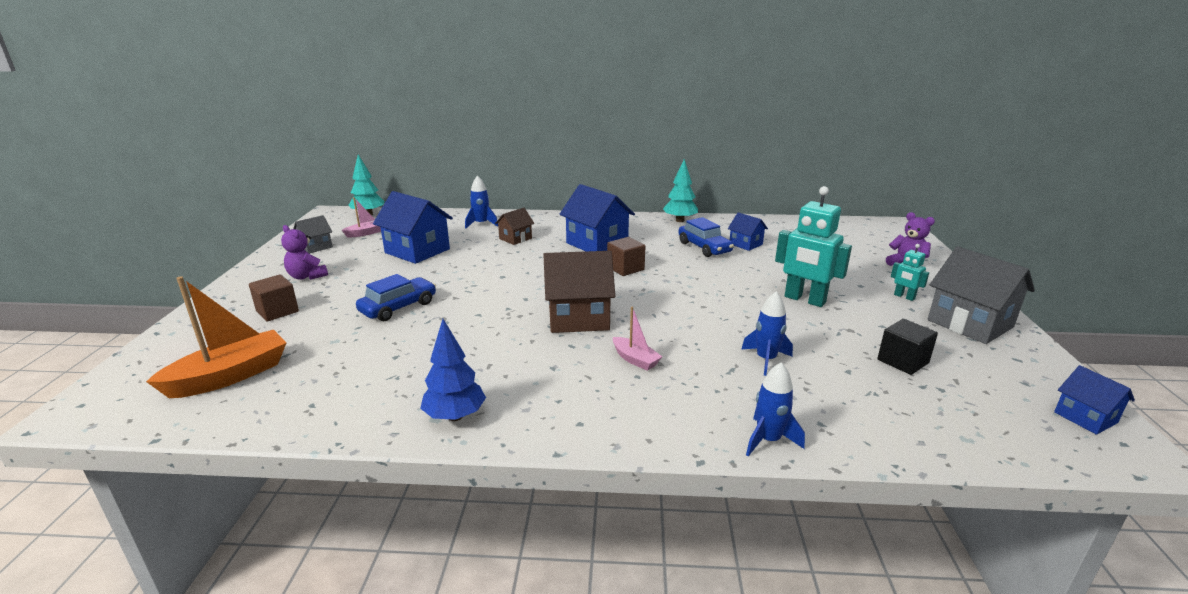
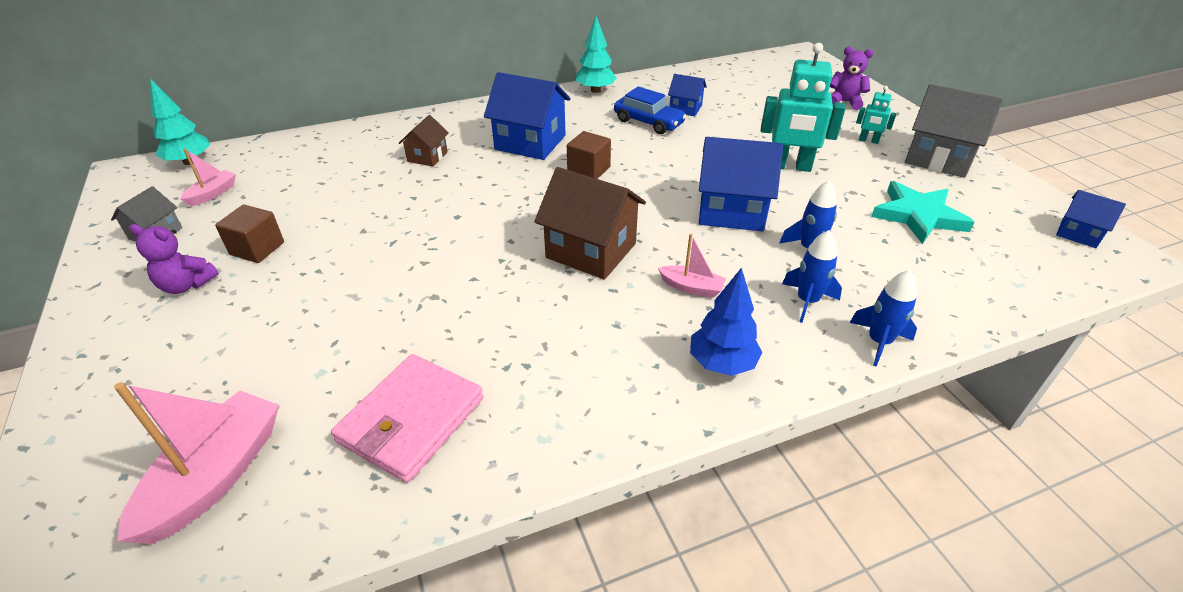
camera: 25 degrees left, 15 degrees up
orange boat [146,276,286,398] -> pink boat [114,382,279,544]
brown cube [249,274,299,322] -> brown cube moved to [215,204,284,263]
blue car [356,274,436,321] -> none
blue house [373,191,453,264] -> blue house moved to [699,137,783,231]
blue tree [420,319,486,421] -> blue tree moved to [690,267,762,376]
blue rocket [465,176,498,229] -> blue rocket moved to [782,230,842,323]
brown house [543,251,615,333] -> brown house turned 60 degrees clockwise [534,167,646,280]
black cube [878,319,938,375] -> turquoise star [871,181,974,244]
none -> pink wallet [331,354,483,483]

